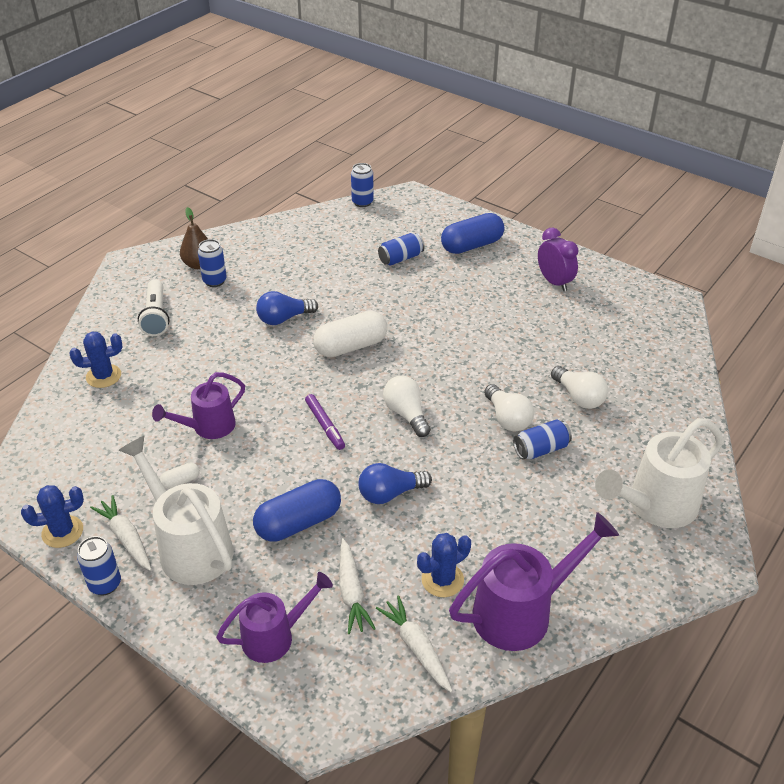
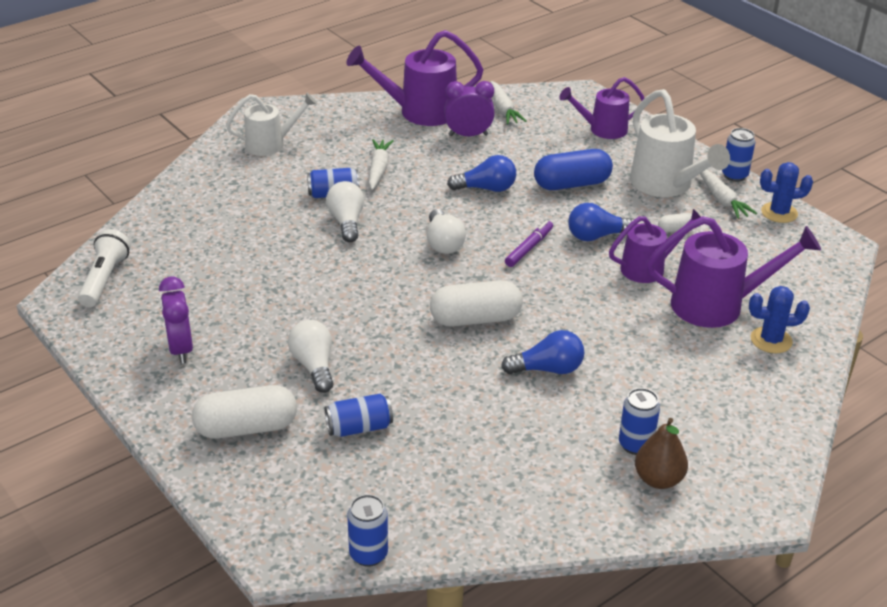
camera: 165 degrees left, 5 degrees down
white flashlight [138,280,169,336] -> white flashlight moved to [78,229,131,307]
purple marker [305,394,345,450] -> purple marker turned 45 degrees clockwise [505,220,553,267]
white carrot [339,538,376,634] -> white carrot moved to [369,139,393,190]
blue cactus [417,533,471,597] -> purple clock [444,81,495,136]
blue capsule [441,213,504,254] -> white capsule [192,385,297,439]
white light bulb [551,366,608,409] -> white light bulb moved to [288,320,334,393]
white watering can [595,418,723,528] -> white watering can [226,93,317,156], size x0.65
none -> blue light bulb [568,203,635,241]
none -> purple watering can [647,216,821,328]

